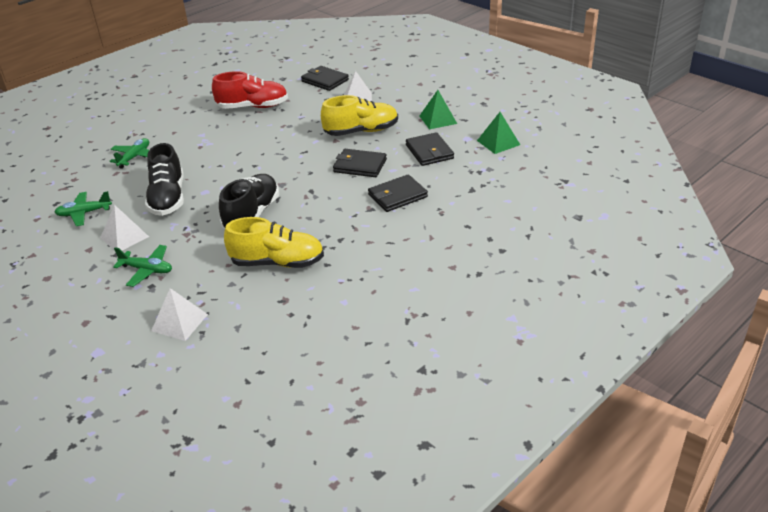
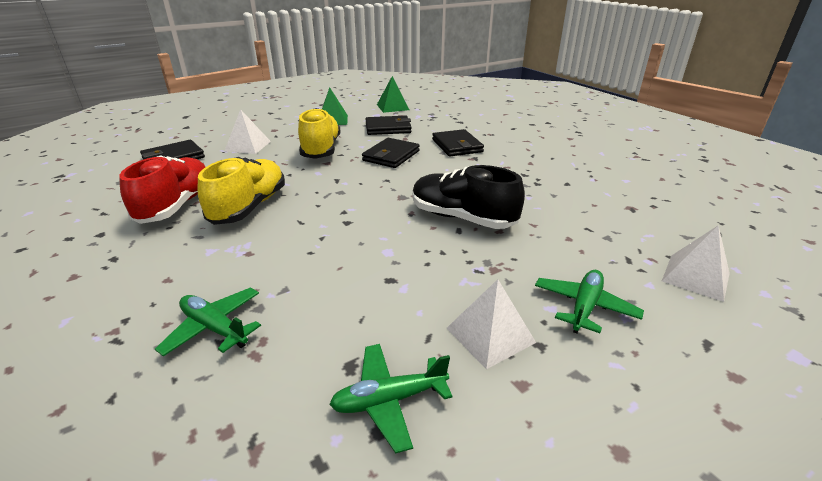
camera: 80 degrees left, 5 degrees down
green plane [54,191,112,226] -> green plane turned 75 degrees clockwise [329,344,453,453]
black shoe [145,143,184,216] -> none
yellow shoe [224,217,324,268] -> yellow shoe moved to [198,157,285,225]

